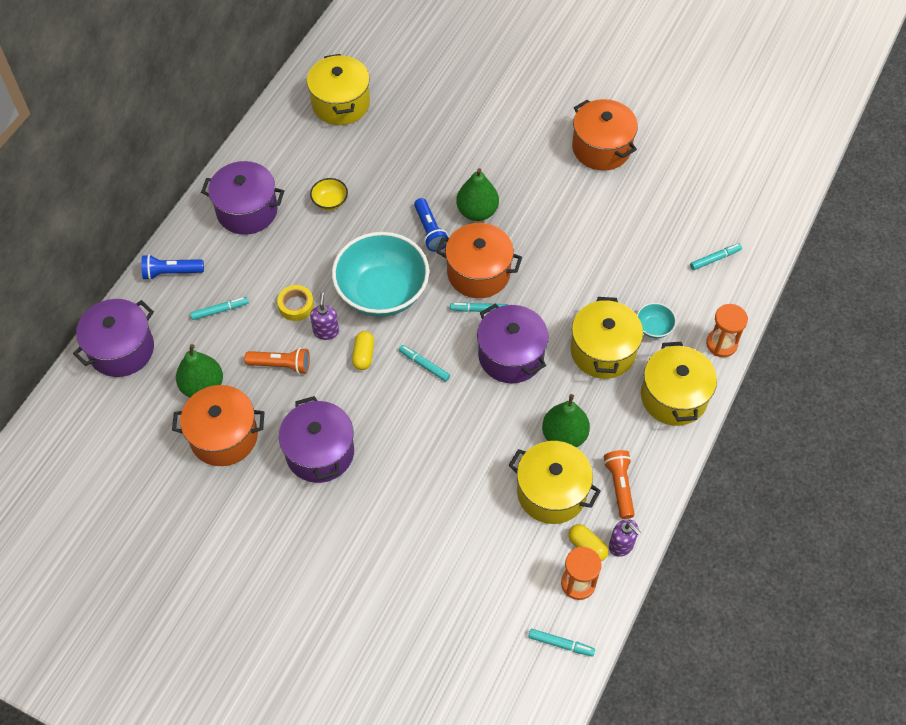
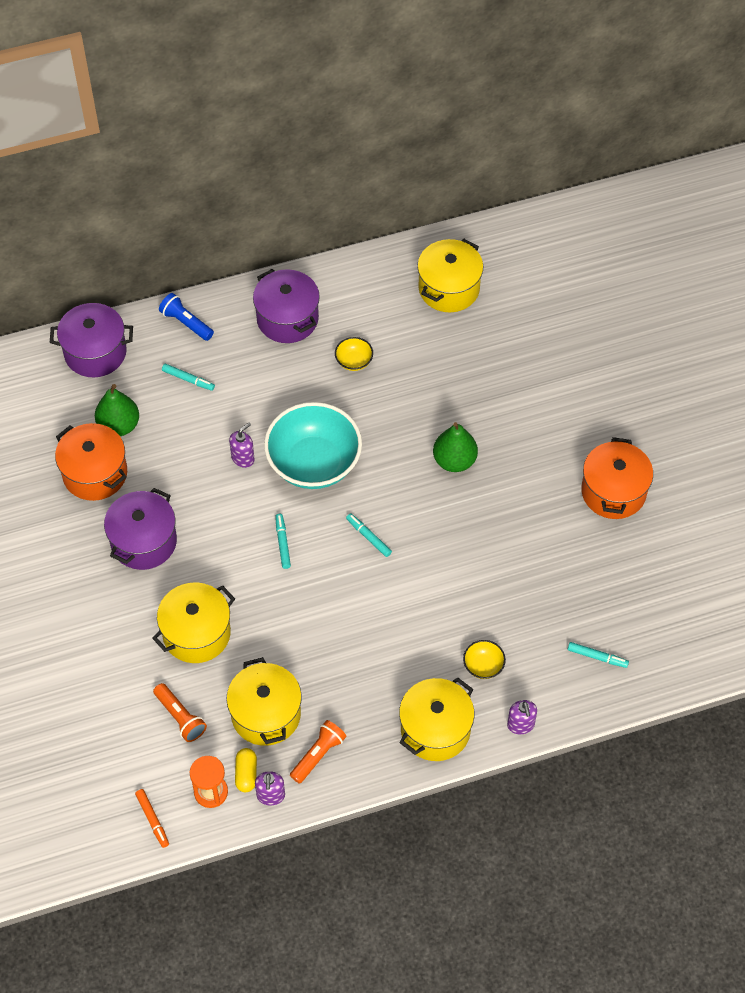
camera: 45 degrees right, 0 degrees up
orange flashlight [244,347,310,374] -> orange flashlight moved to [153,683,207,742]
yellow tape [277,285,314,321] -> none
yellow capsule [352,331,374,370] -> none
blue flashlight [414,198,448,251] -> none
orange pot [437,223,522,298] -> none
purple pot [477,303,549,383] -> none
turquoise marker [528,629,595,656] -> orange marker [135,789,169,848]
green pear [542,394,590,448] -> none
yellow pot [571,297,643,379] -> yellow pot moved to [152,583,235,663]
turquoise bowl [637,303,676,338] -> yellow bowl [463,640,506,679]
orange hourglass [706,304,748,357] -> purple soap dispenser [507,700,537,734]

